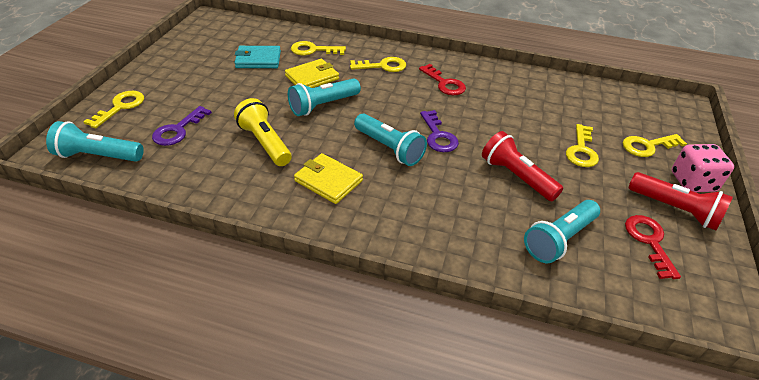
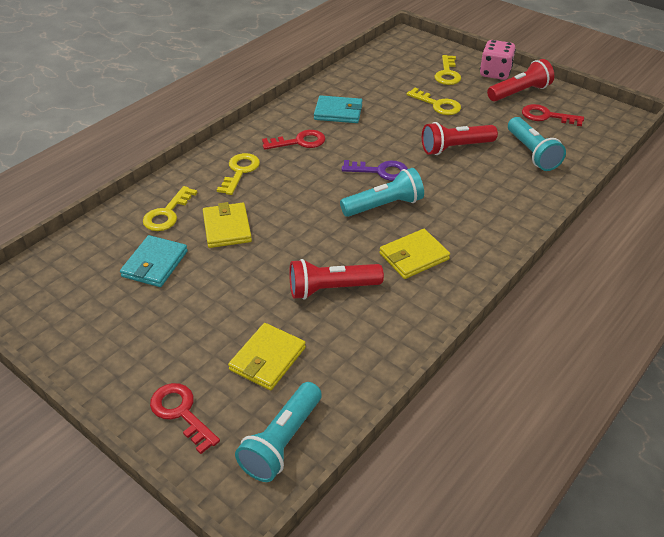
camera: 65 degrees left, 0 degrees up
yellow key [83,91,144,128] -> red key [150,383,220,454]
purple key [152,106,212,146] -> yellow wallet [228,323,306,390]
yellow flashlight [234,98,292,166] -> red flashlight [289,259,384,300]
turquoise flashlight [288,78,361,116] -> none
none -> turquoise wallet [314,95,362,123]

